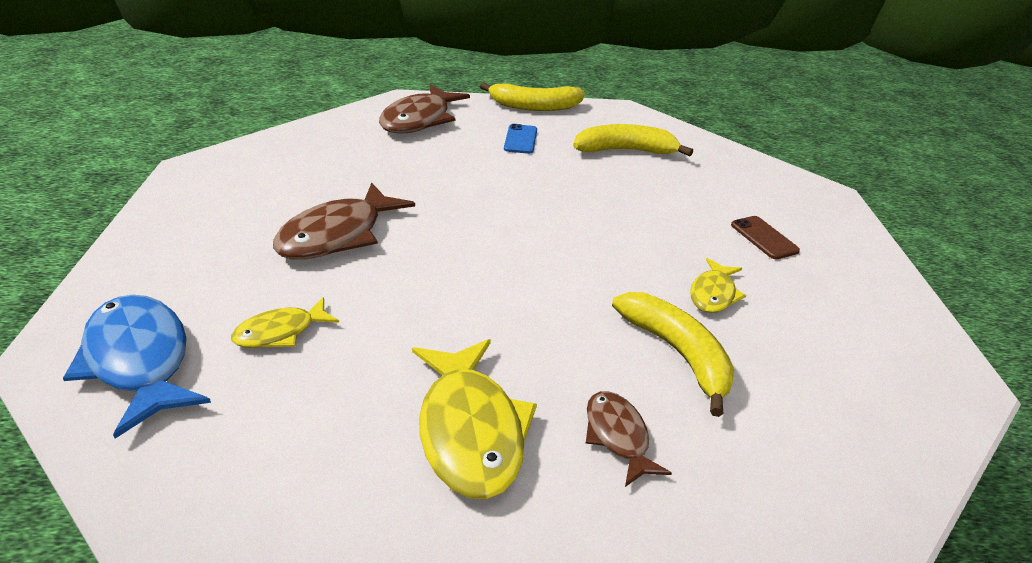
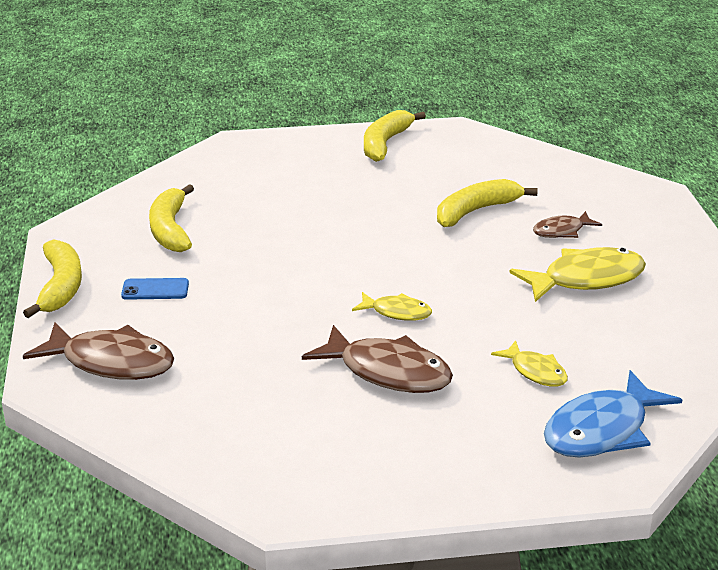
camera: 95 degrees left, 5 degrees down
yellow fish [690,258,746,313] -> yellow fish moved to [352,292,432,321]
brown phone [731,216,800,259] -> none
none -> yellow banana [364,110,426,162]

